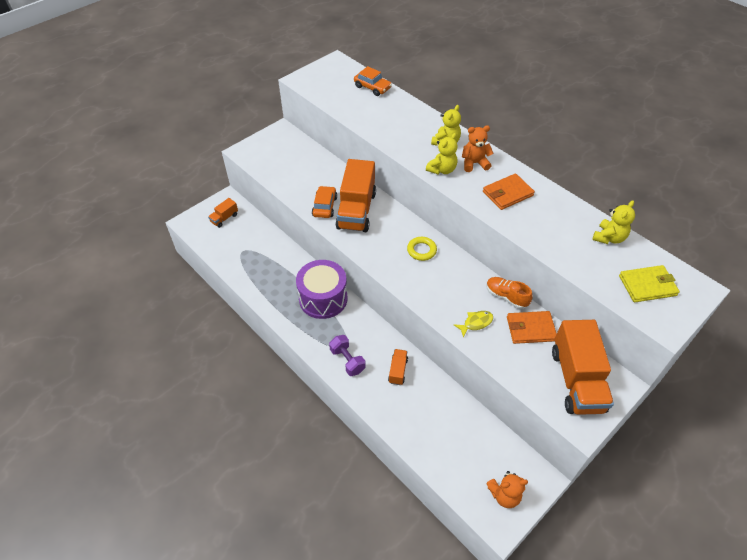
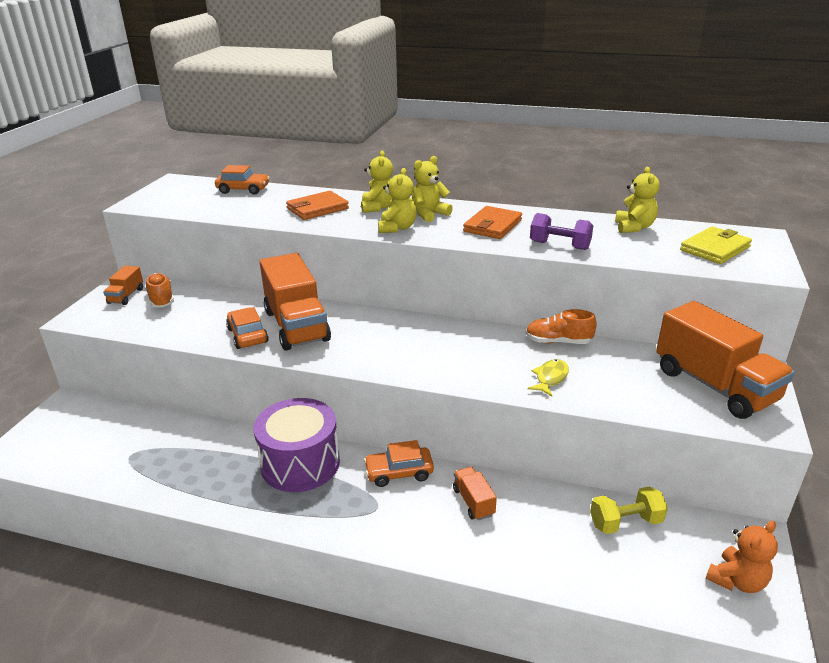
camera: 30 degrees left, 20 degrees down
orange truck [208,198,238,228] -> orange truck moved to [103,266,143,305]
purple dumbbell [329,335,365,376] -> purple dumbbell moved to [530,213,593,250]
yellow ring [407,237,437,261] -> none
orange teddy bear [462,126,494,172] -> yellow teddy bear [412,156,453,222]
orange wallet [507,311,557,344] -> orange wallet moved to [286,191,349,220]
none -> orange shoe [145,273,174,307]
none -> orange car [364,440,434,487]
none -> yellow dumbbell [590,486,668,534]

